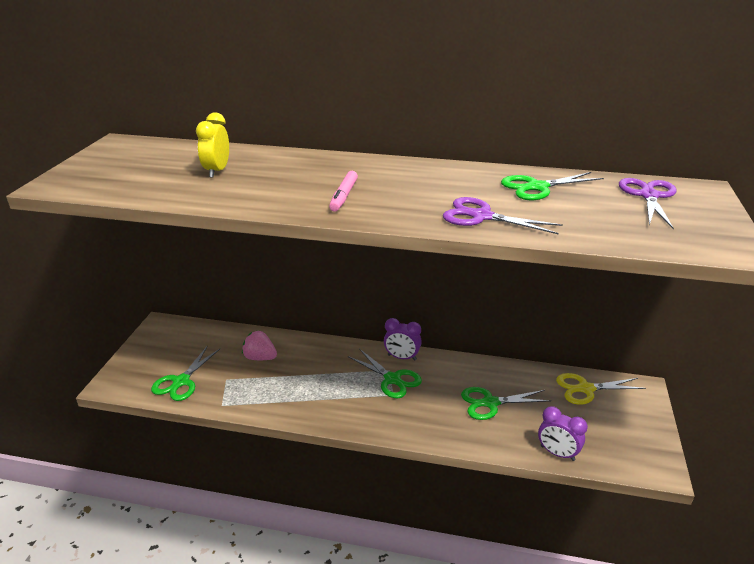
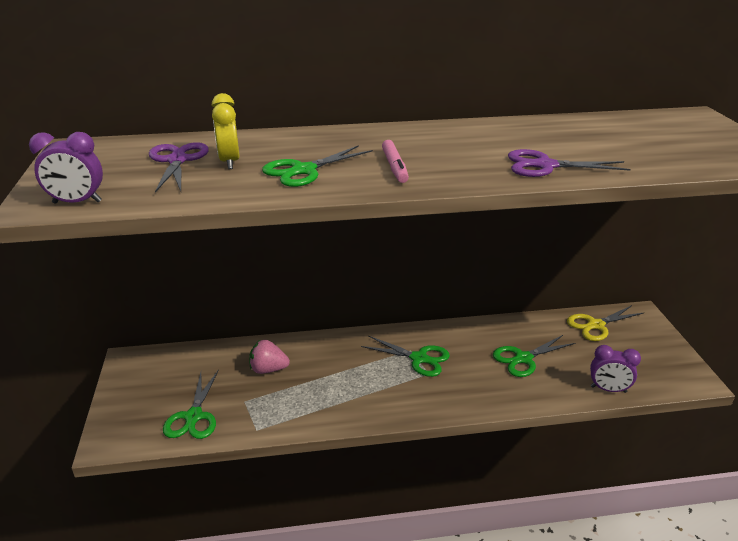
camera: 20 degrees left, 0 degrees up
purple clock [384,318,422,361] -> purple clock moved to [29,132,103,204]
green scissors [501,172,604,200] -> green scissors moved to [262,145,373,187]
purple scissors [619,178,676,229] -> purple scissors moved to [149,142,209,193]

